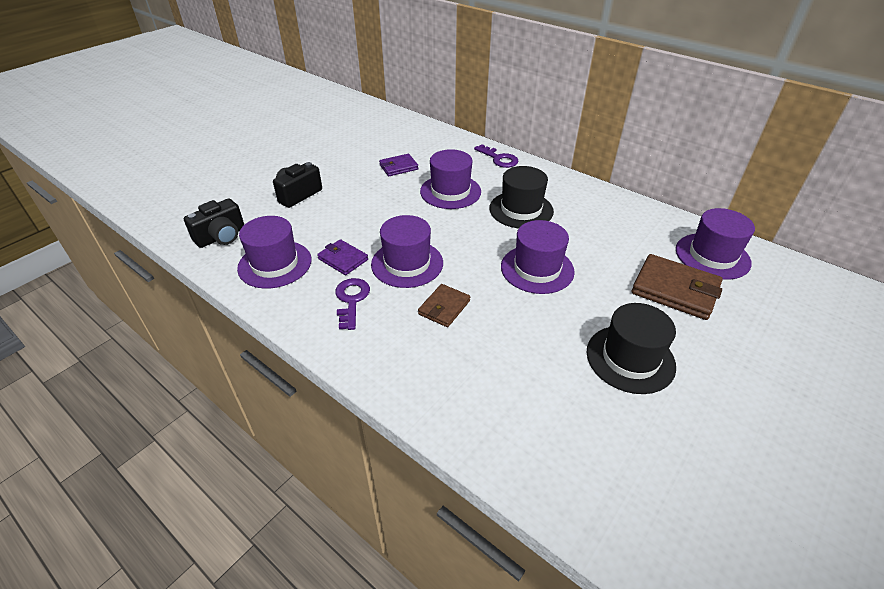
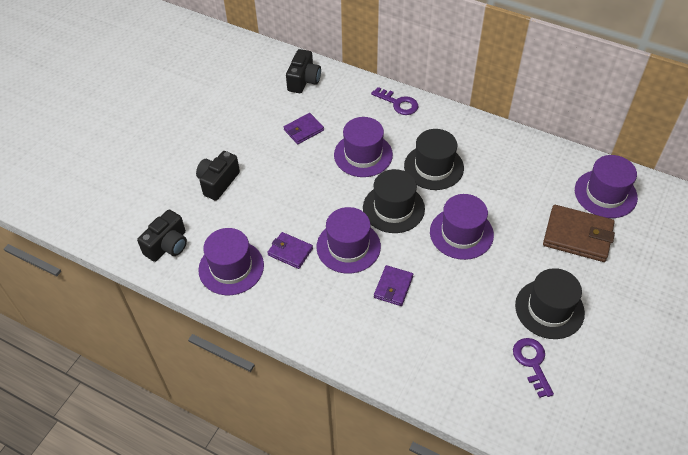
camera: 10 degrees left, 10 degrees up
purple key [335,278,370,330] -> purple key moved to [513,338,554,398]
brown wallet [418,284,470,327] -> purple wallet [374,265,413,306]
none -> black camera [286,49,321,93]
none -> black hat [363,169,425,233]

